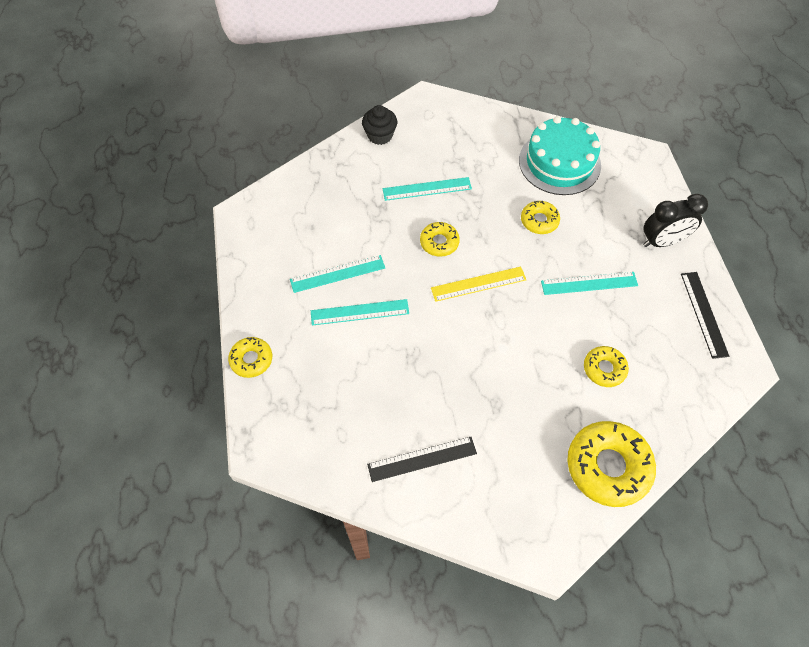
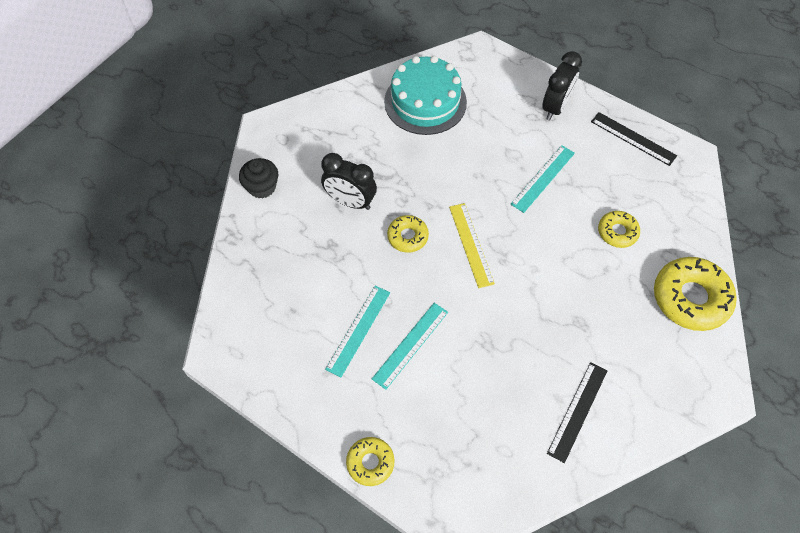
camera: 45 degrees left, 0 degrees up
turquoise ruler [383,177,472,201] -> black clock [321,153,377,210]
yellow ruler [431,267,526,302] -> yellow ruler turned 45 degrees counterclockwise [449,203,495,288]
yellow donut [521,200,560,234] -> none

